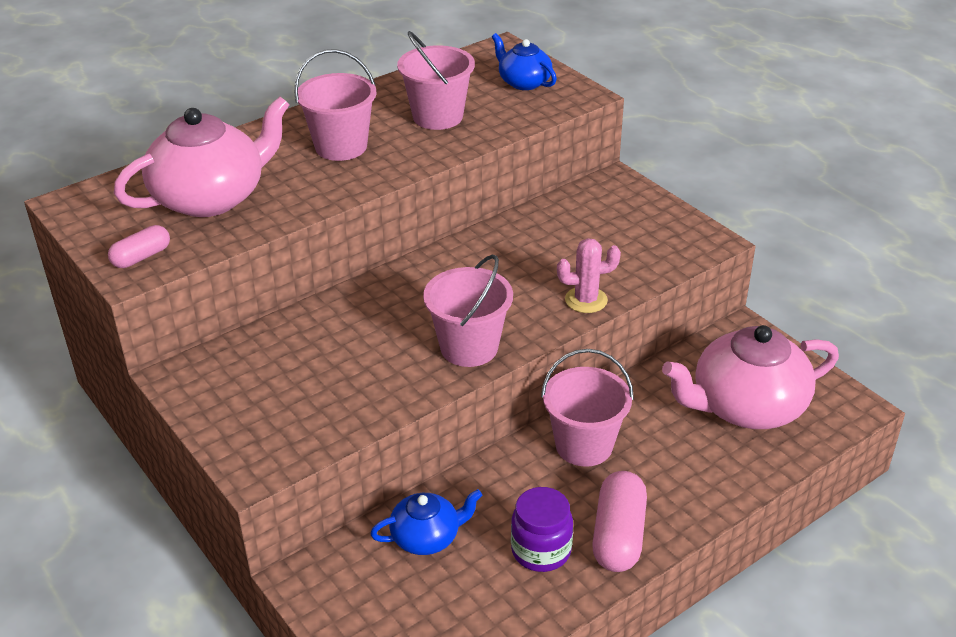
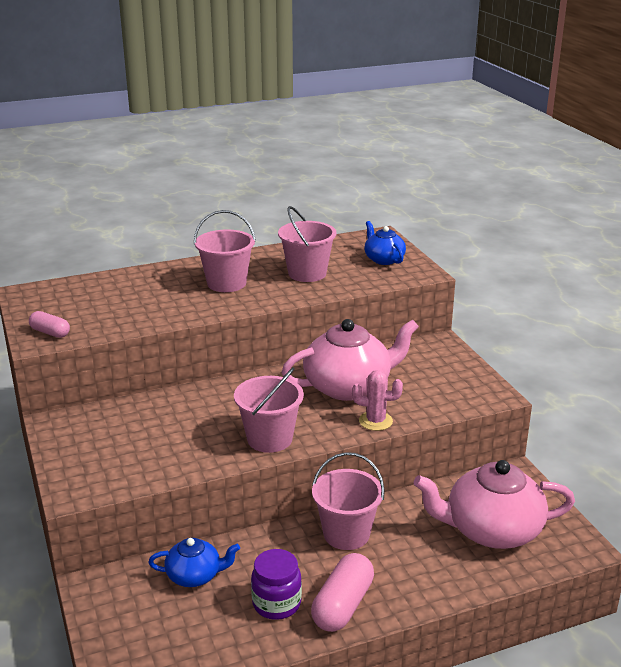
camera: 15 degrees right, 10 degrees down
pink capsule [108,225,170,268] -> pink capsule turned 60 degrees clockwise [29,311,70,338]
pink teapot [114,97,289,217] -> pink teapot moved to [281,319,419,401]

